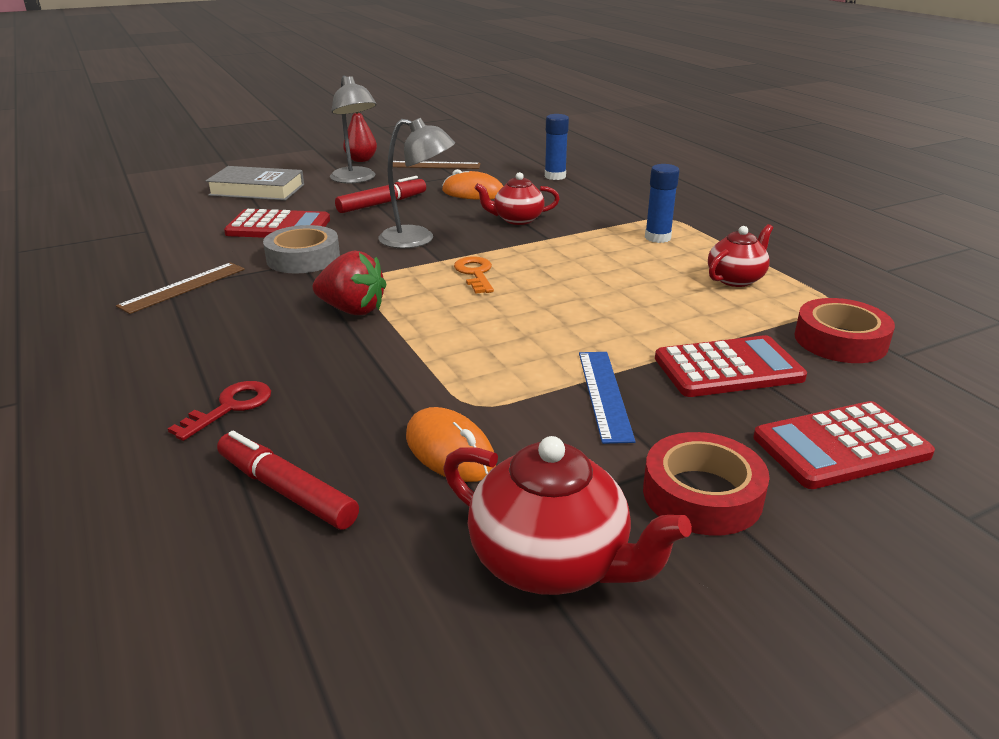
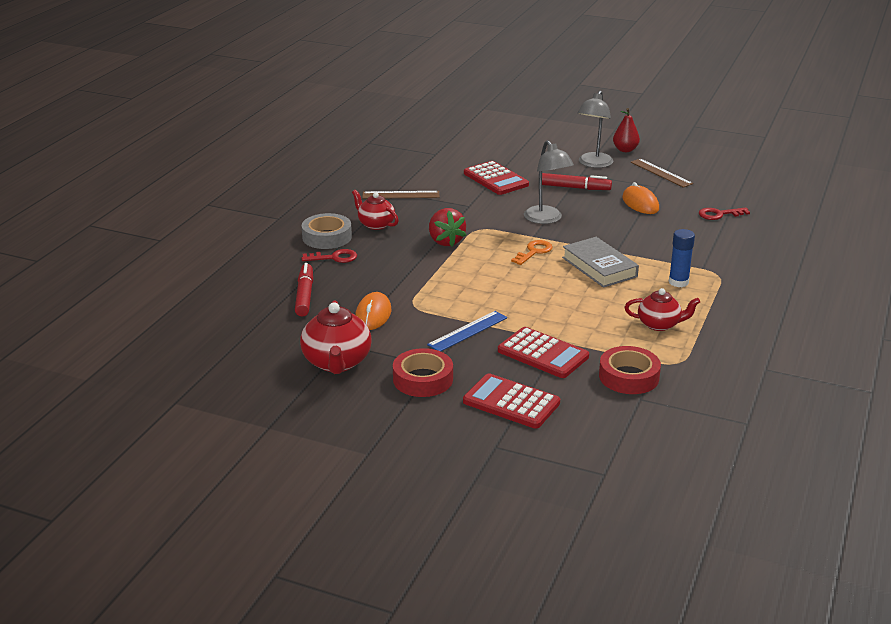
camera: 50 degrees right, 0 degrees up
grey book [206,166,304,201] -> grey book moved to [562,237,639,288]
grey tape [263,225,340,274] -> grey tape moved to [302,213,352,249]
red teapot [475,172,560,225] -> red teapot moved to [352,190,399,230]
blue glue stick [545,114,569,180] -> red key [699,207,750,220]

